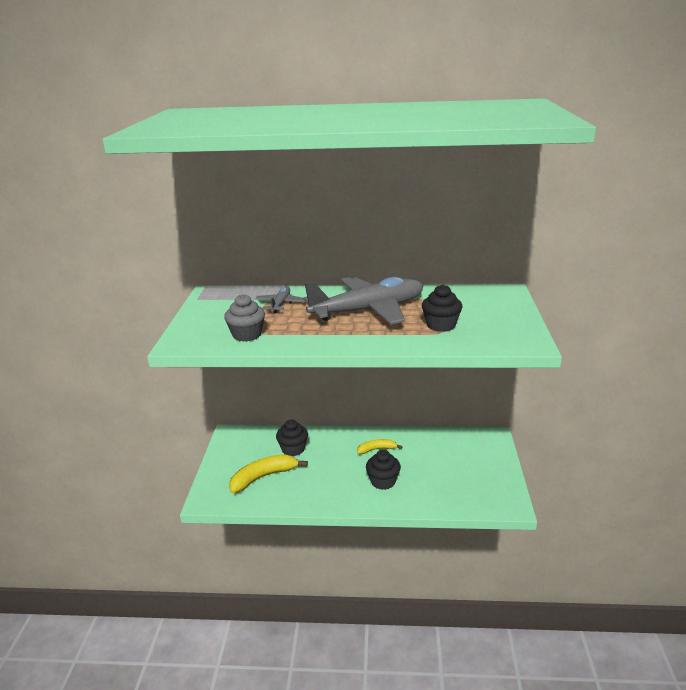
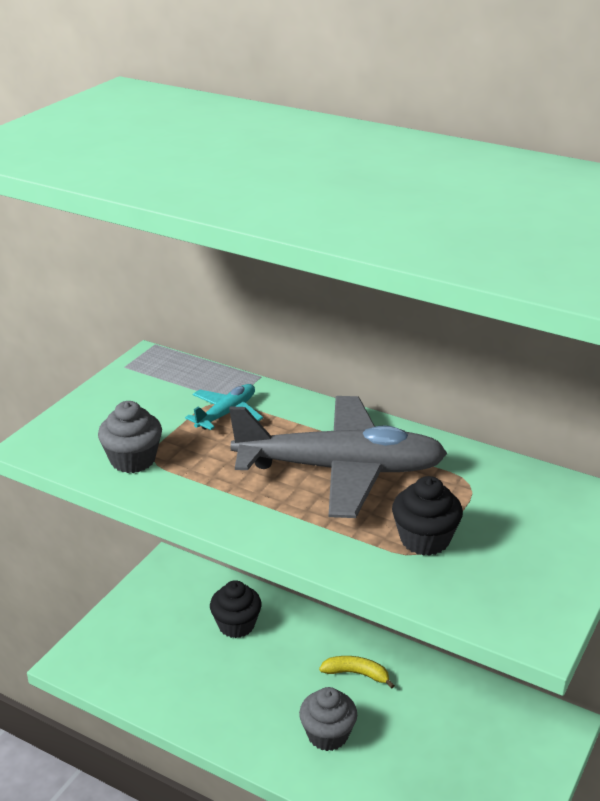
camera: 25 degrees right, 5 degrees up
yellow banana [229,454,308,494] -> none
grey plane [255,286,305,313] -> turquoise plane [185,384,263,430]
black cupcake [366,450,401,490] -> grey cupcake [299,687,357,751]

